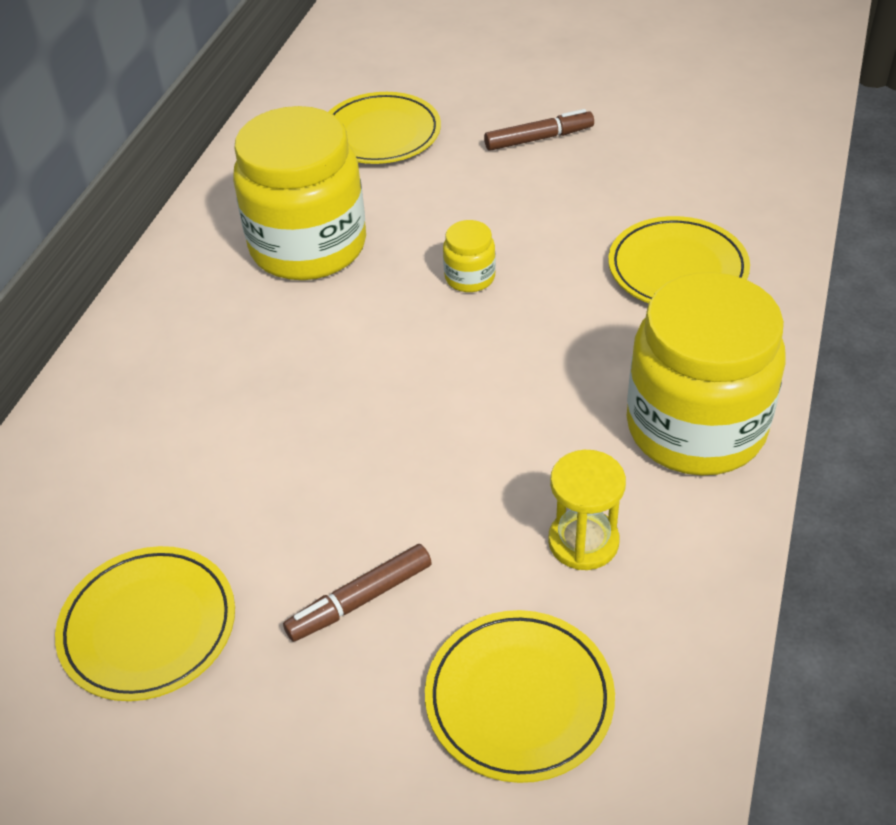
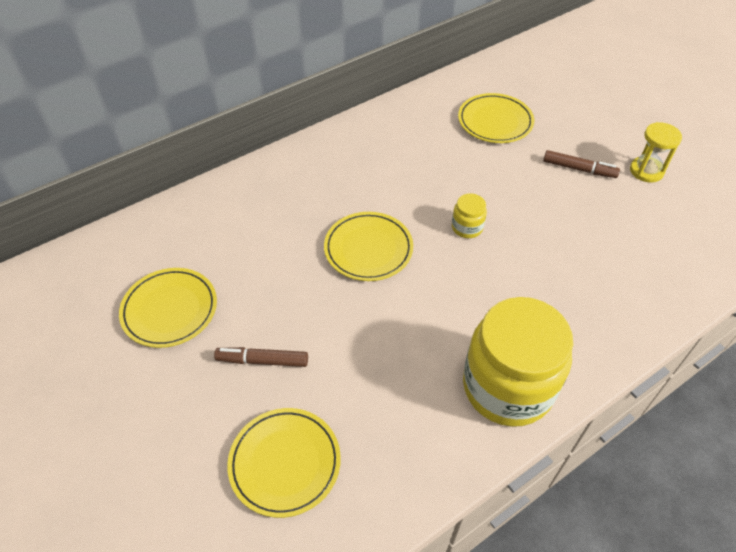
camera: 35 degrees right, 5 degrees up
yellow jar [233,106,366,280] -> none
yellow hourglass [548,450,626,570] -> yellow hourglass moved to [630,122,682,182]
yellow plate [608,216,750,303] -> yellow plate moved to [324,212,413,281]

